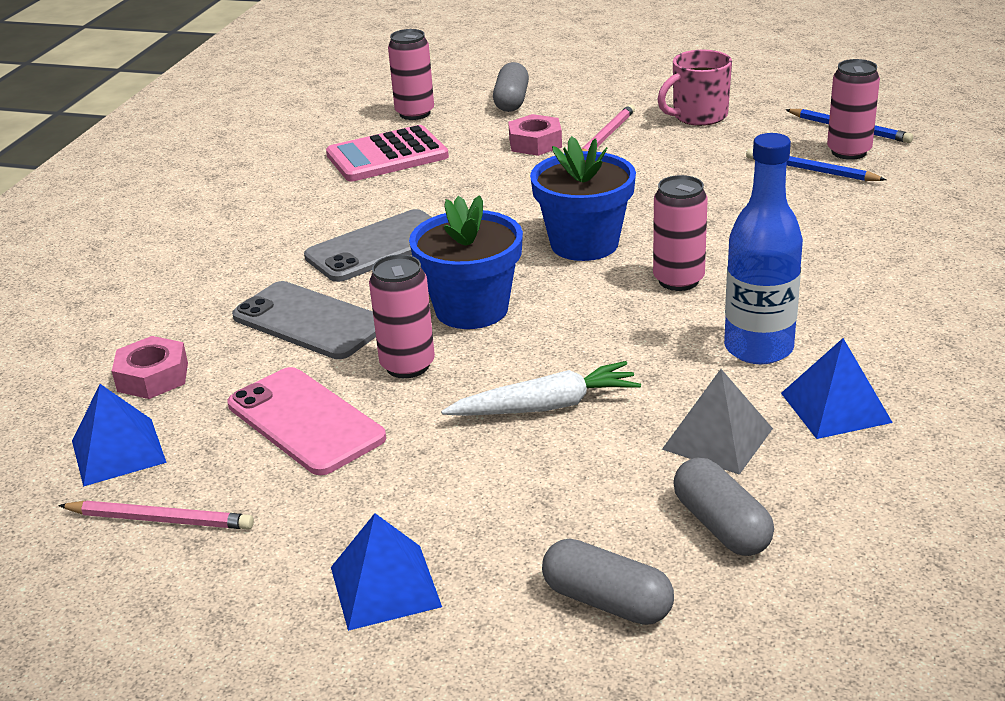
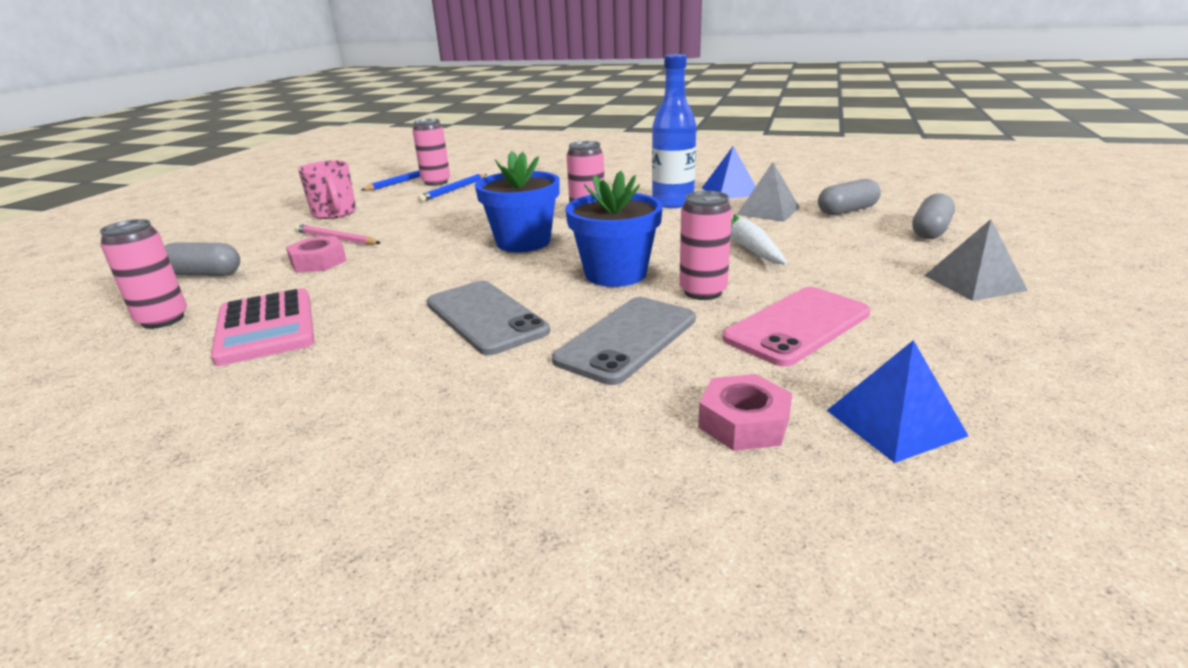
camera: 90 degrees left, 5 degrees down
pink pencil [58,501,254,530] -> none
blue pyramid [331,513,442,631] -> grey pyramid [924,219,1028,301]

